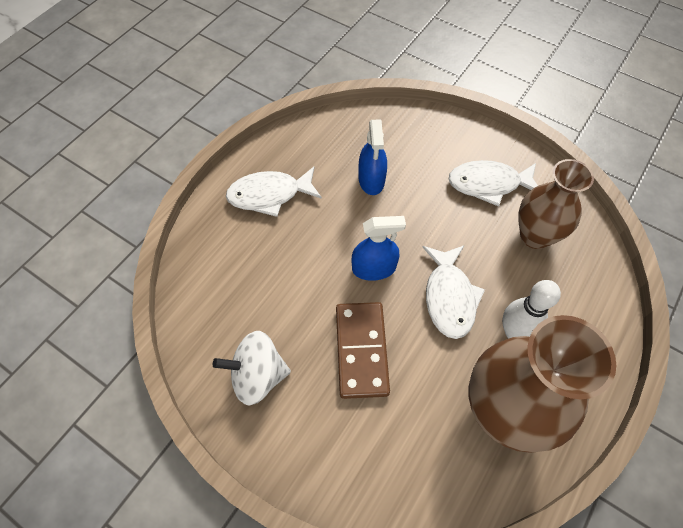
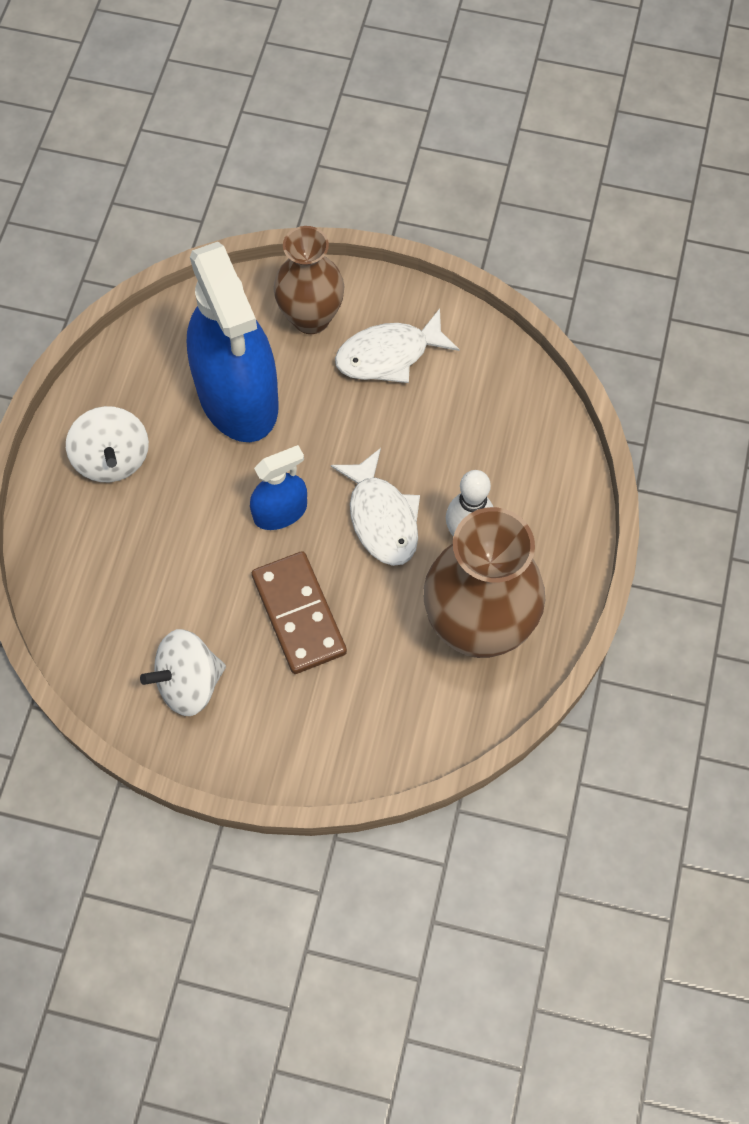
camera: 20 degrees left, 5 degrees up
white fish [226,167,322,217] -> white spinning top [66,406,149,482]
blue spray bottle [359,119,387,195] -> blue spray bottle [187,242,278,442], size x2.11
brown vase [518,159,594,249] -> brown vase moved to [273,226,344,334]

